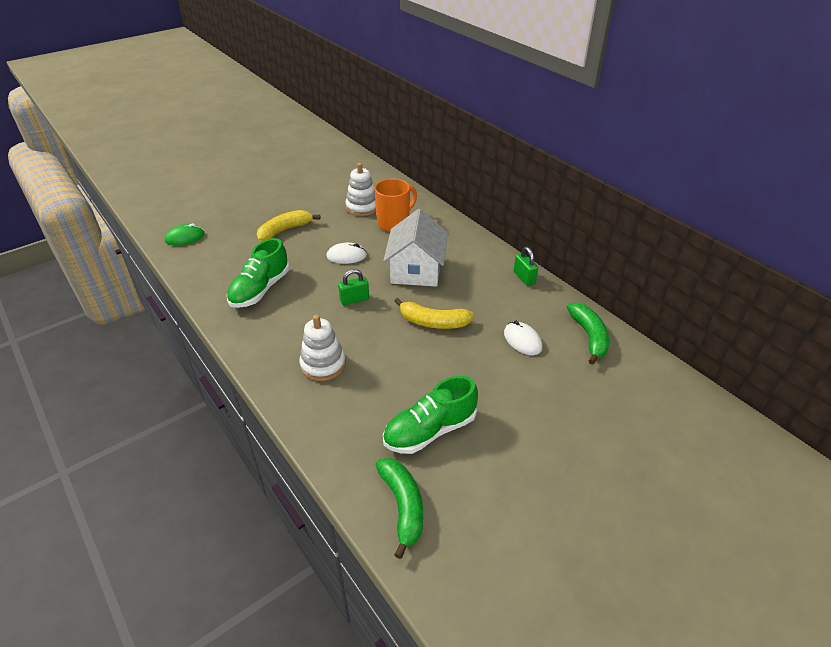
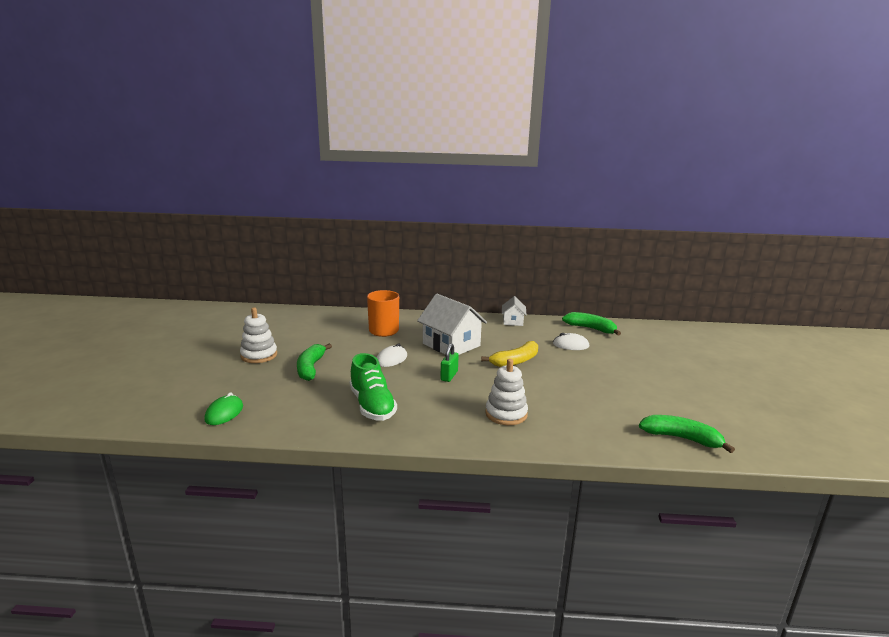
camera: 50 degrees left, 20 degrees down
yellow banana [257,210,320,242] -> green banana [297,343,332,381]
white stacking toy [345,163,376,216] -> white stacking toy moved to [240,307,277,363]
green shoe [383,376,478,454] -> none
green padlock [513,247,538,286] -> white house [502,296,527,326]

